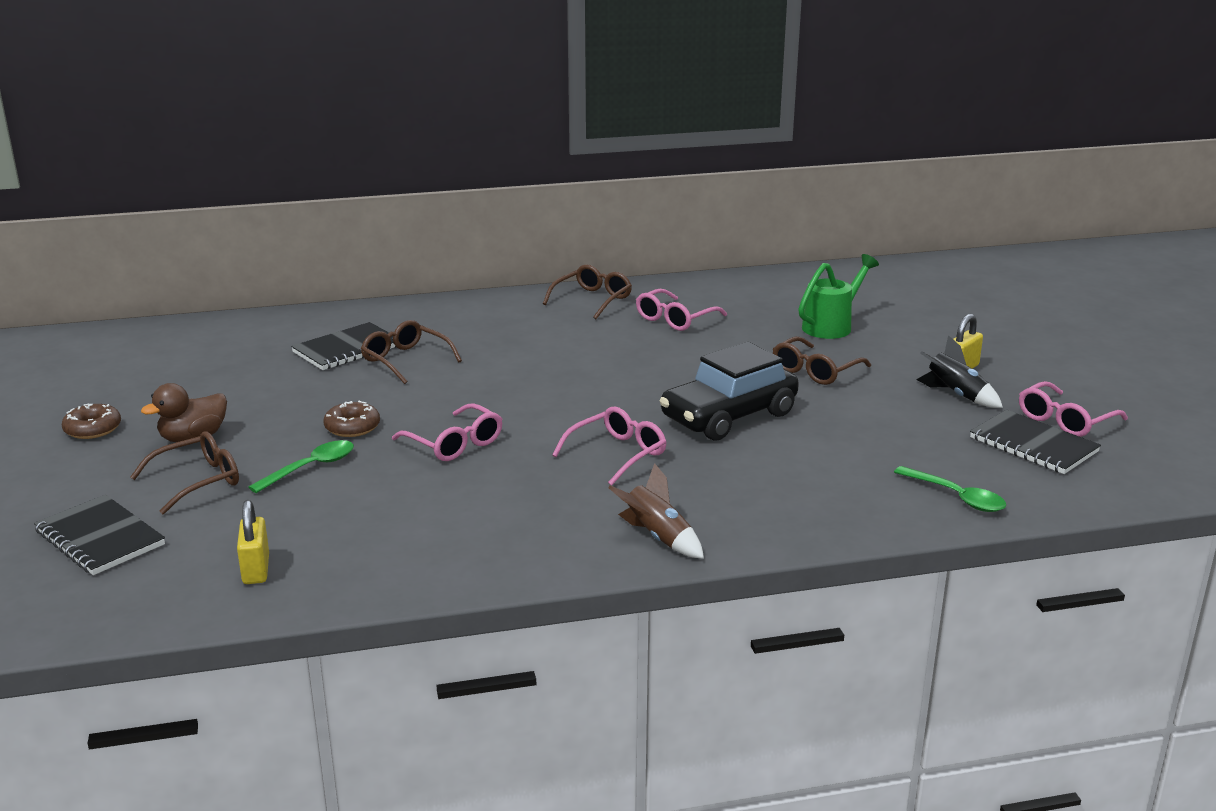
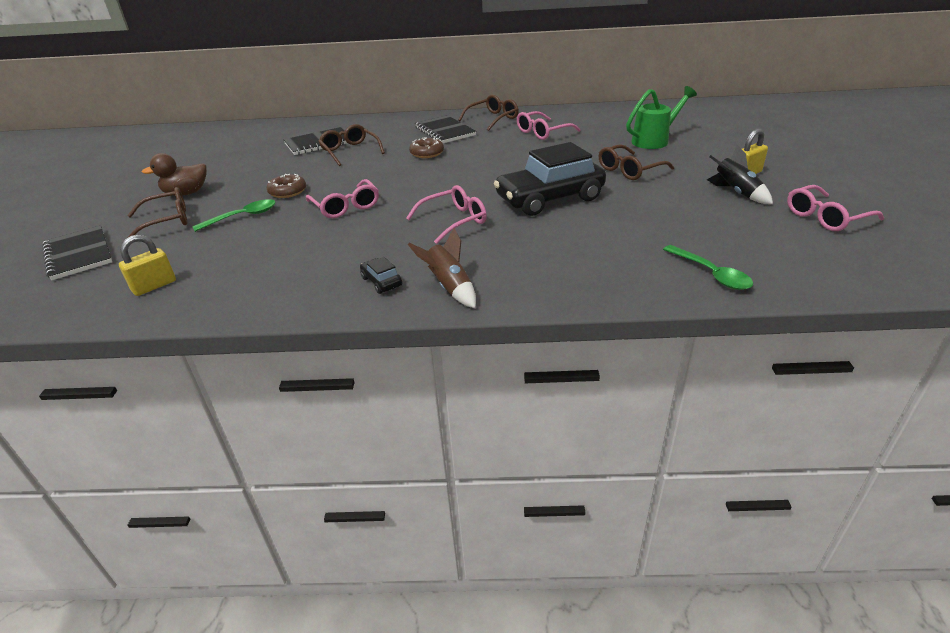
camera: 15 degrees right, 10 degrees up
brown donut [62,404,121,439] -> brown donut moved to [409,138,444,158]
yellow padlock [237,500,269,584] -> yellow padlock turned 45 degrees clockwise [119,235,176,296]
black notebook [970,410,1101,474] -> black notebook moved to [415,115,476,143]
none -> black car [360,257,402,294]

